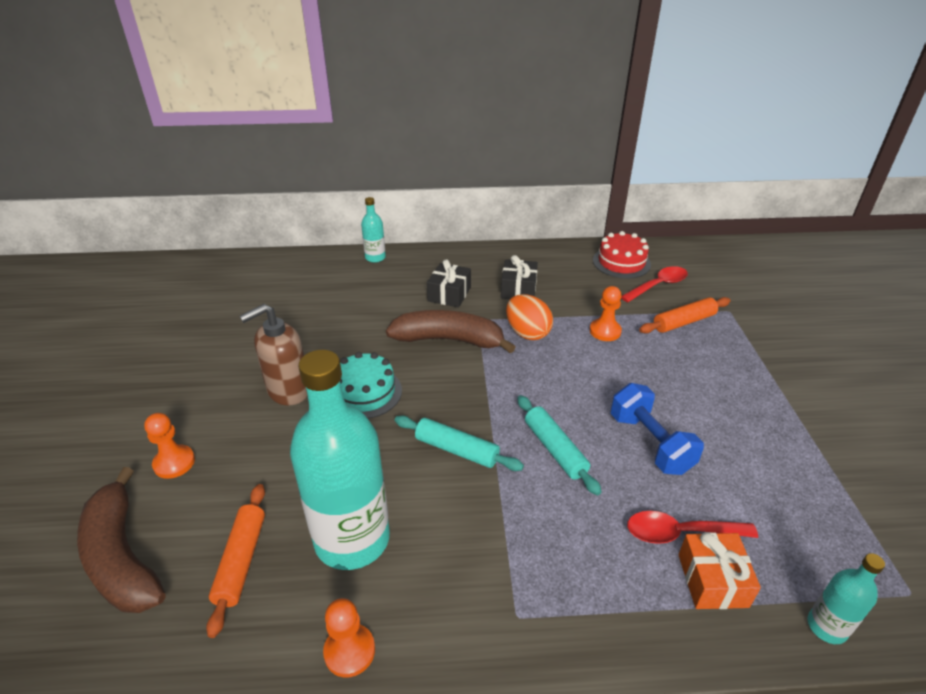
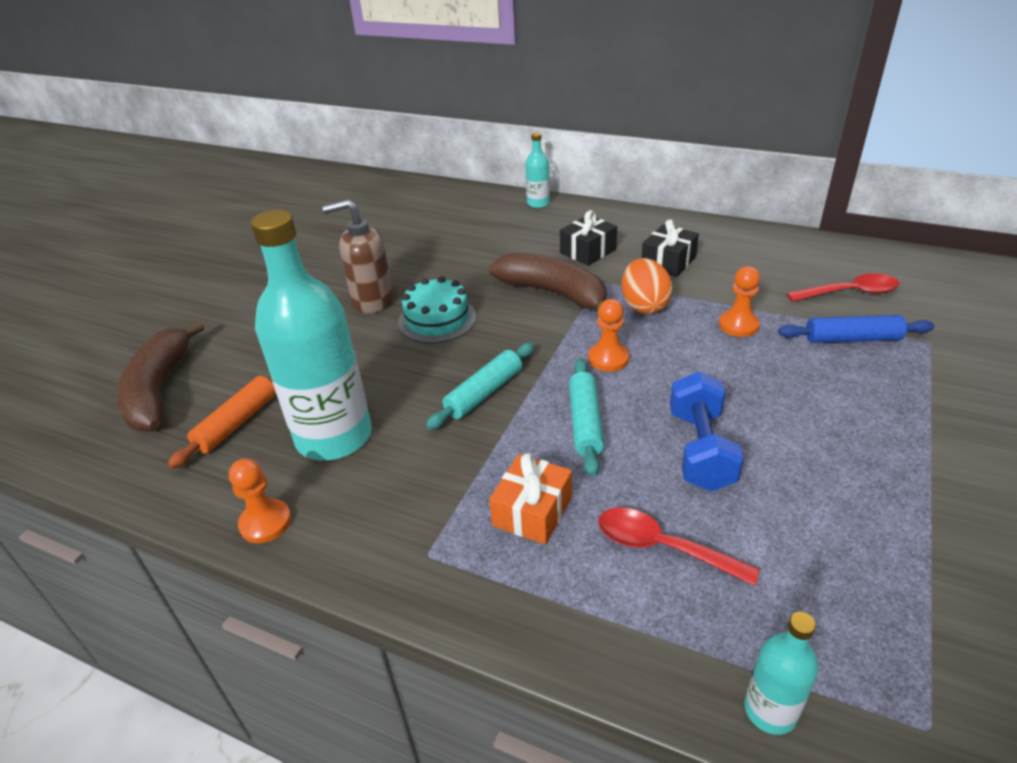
camera: 30 degrees right, 0 degrees up
orange pawn [144,413,195,479] -> orange pawn moved to [588,299,629,372]
turquoise rolling pin [395,415,524,471] -> turquoise rolling pin turned 75 degrees clockwise [426,342,534,430]
red cake [593,231,651,279] -> none
orange rolling pin [639,297,731,333] -> blue rolling pin [778,315,934,343]
orange gift [678,532,761,609] -> orange gift moved to [489,453,572,545]

